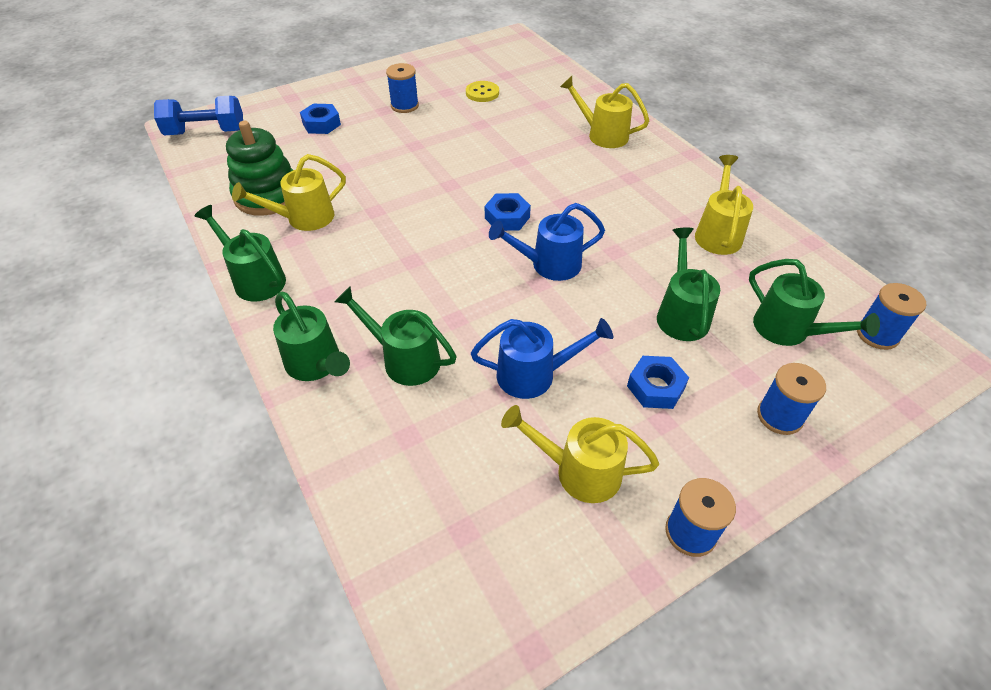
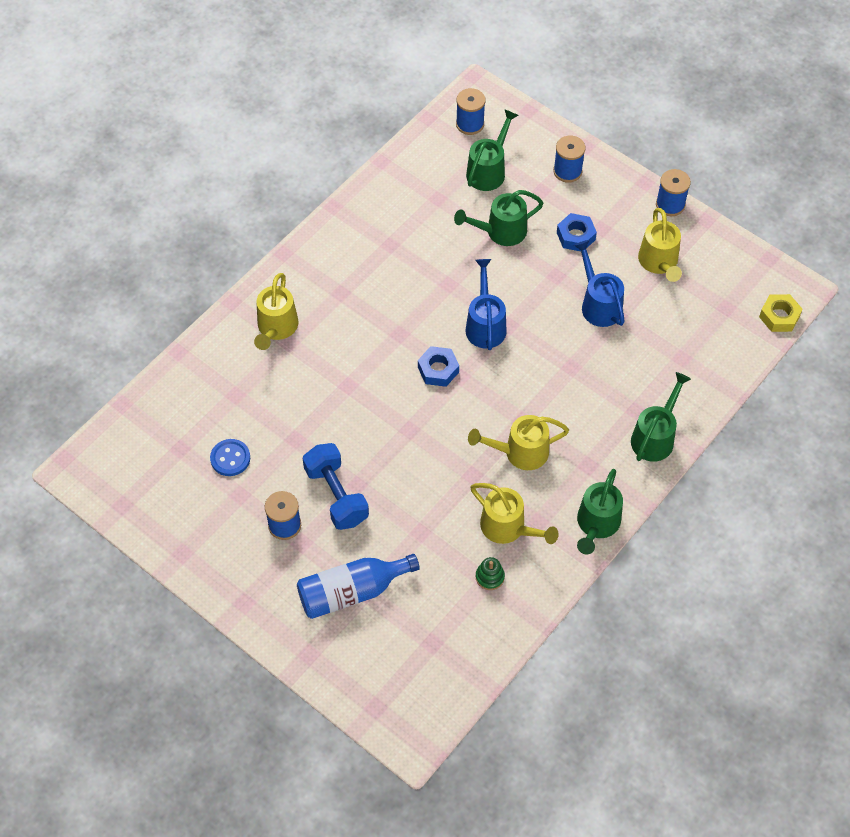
camera: 110 degrees left, 10 degrees up
blue dumbbell [154,96,243,135] -> blue dumbbell moved to [303,443,369,530]
green stacking toy [226,121,293,216] -> green stacking toy [476,557,505,590], size x0.43
blue nut [300,104,341,134] -> blue bottle [297,554,420,619]
green watering can [334,287,456,386] -> none
yellow button [466,81,499,102] -> blue button [210,439,250,476]
blue watering can [489,203,605,281] -> blue watering can turned 150 degrees counterclockwise [466,259,506,350]
yellow watering can [695,155,753,255] -> yellow watering can moved to [468,415,569,470]
none -> yellow nut [759,294,803,332]

